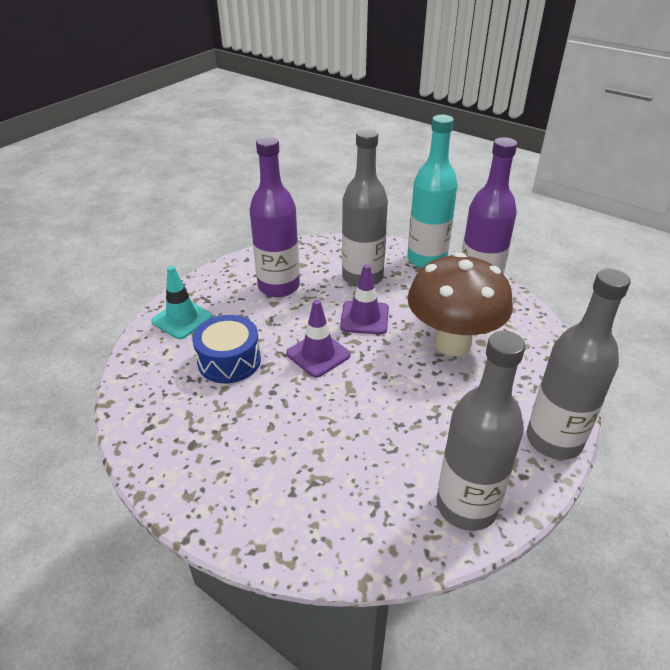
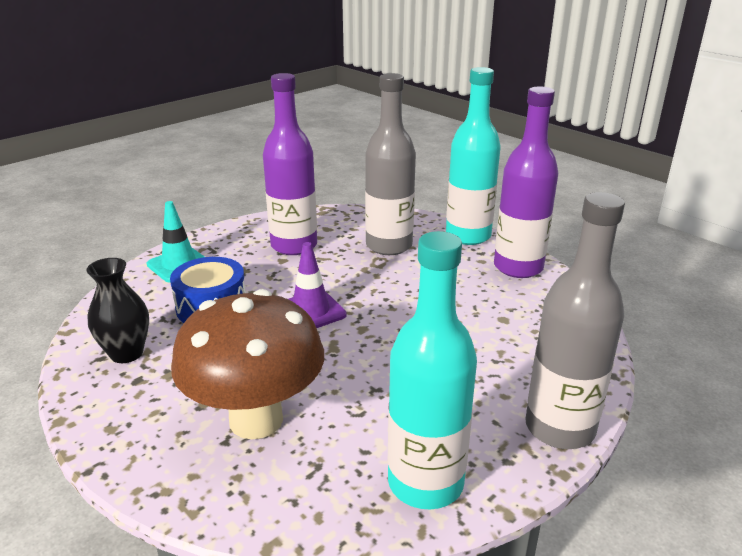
camera: 10 degrees right, 10 degrees down
purple traffic cone [340,264,389,334] -> none
brown mushroom [407,253,513,356] -> brown mushroom moved to [171,289,324,440]
grey bottle [437,331,525,531] -> turquoise bottle [388,231,477,509]
none -> black vase [86,258,149,363]

